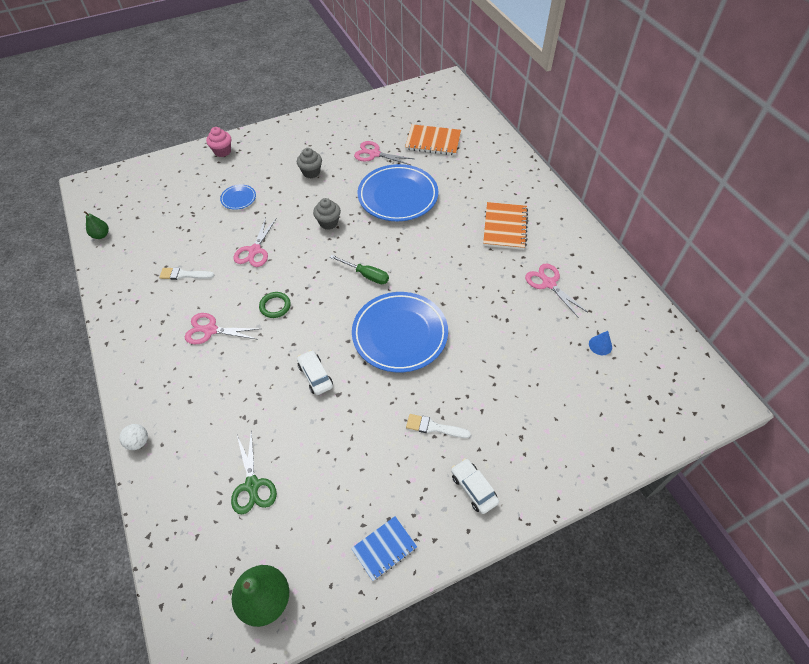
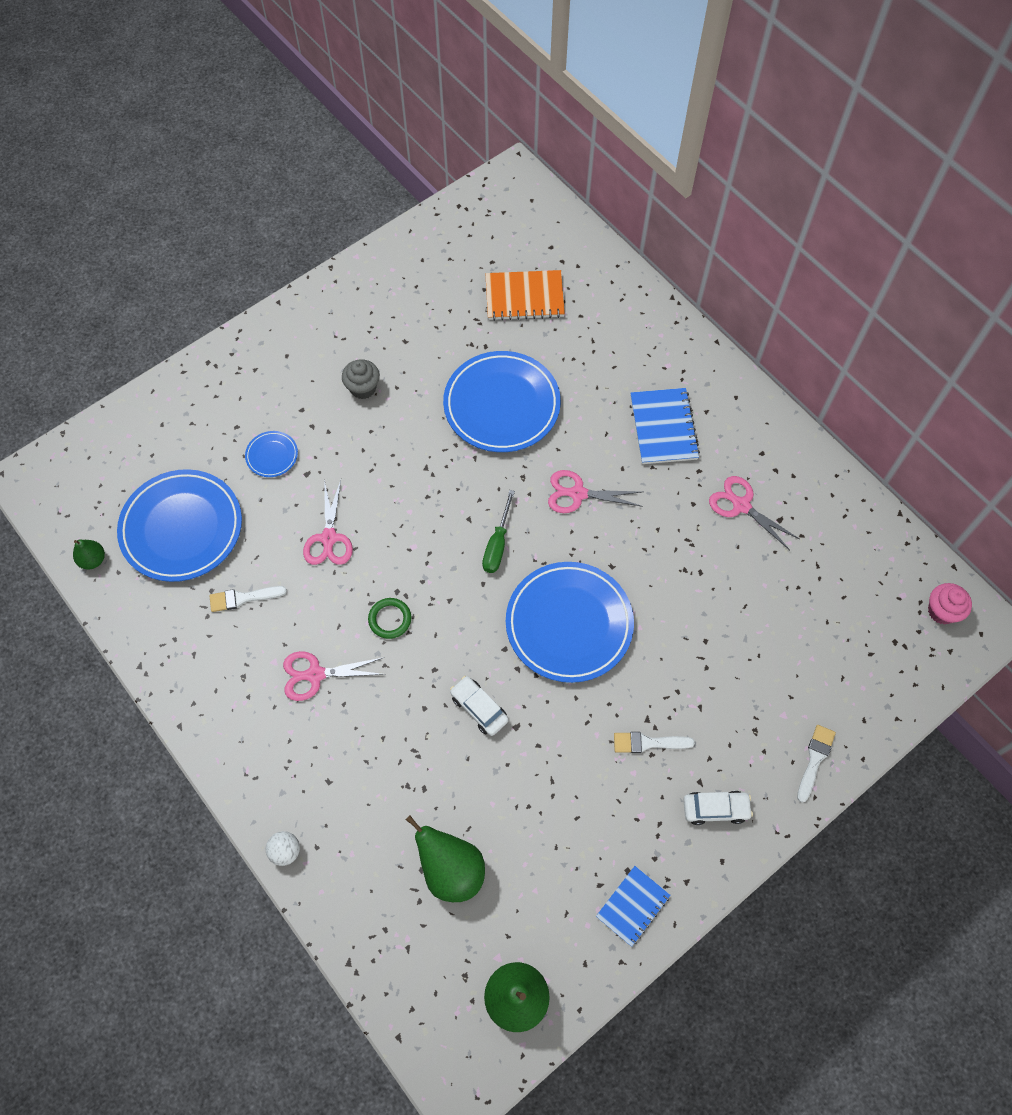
camera: 15 degrees left, 10 degrees up
pink cupcake [206,127,231,157] -> pink cupcake moved to [928,583,972,625]
green scissors [231,430,277,514] -> green pear [406,815,485,902]
grey cupcake [313,198,341,230] -> none
green screwdriver [330,255,389,284] -> green screwdriver turned 90 degrees clockwise [482,490,515,573]
pink scissors [354,141,414,165] -> pink scissors moved to [548,470,643,513]
white car [451,458,499,514] -> white car turned 135 degrees clockwise [683,791,753,825]
orange notebook [483,202,528,250] -> blue notebook [631,388,700,464]
blue cone [589,331,612,355] -> none
none -> blue plate [117,469,242,582]
none -> white brush [797,725,836,803]

